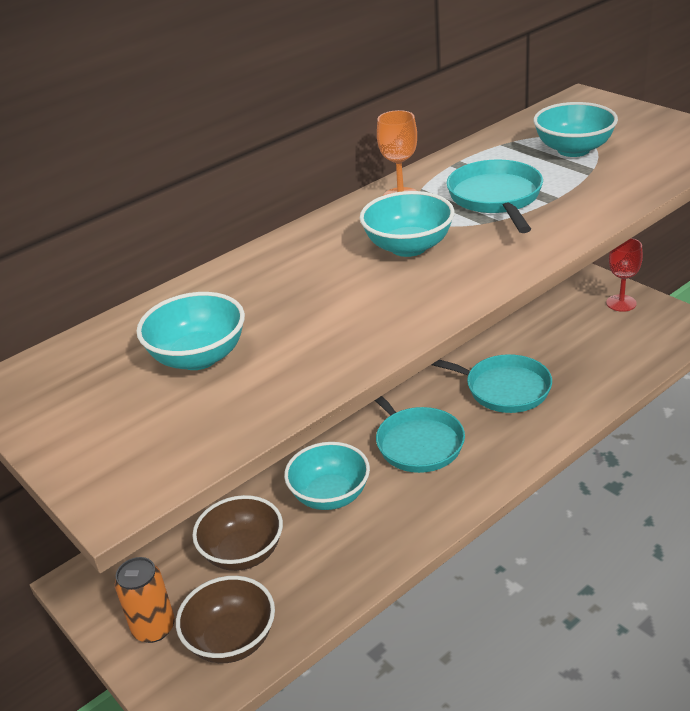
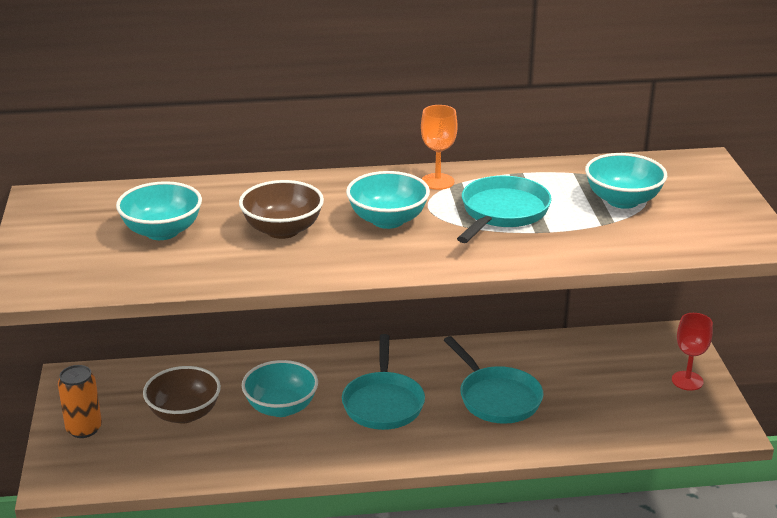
camera: 30 degrees right, 5 degrees down
brown bowl [176,576,275,663] -> brown bowl moved to [239,180,324,239]

